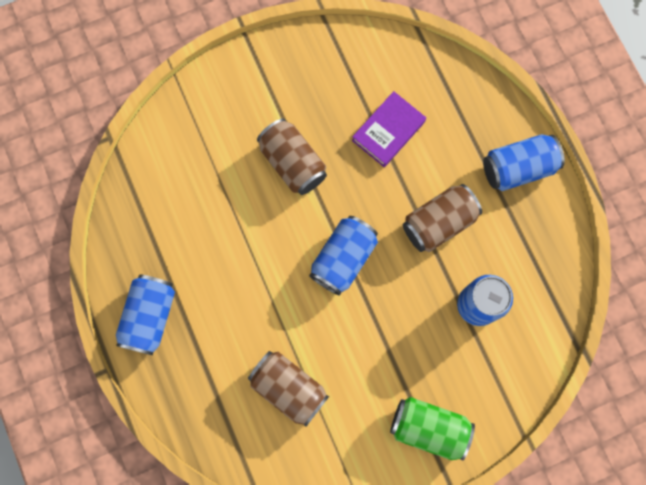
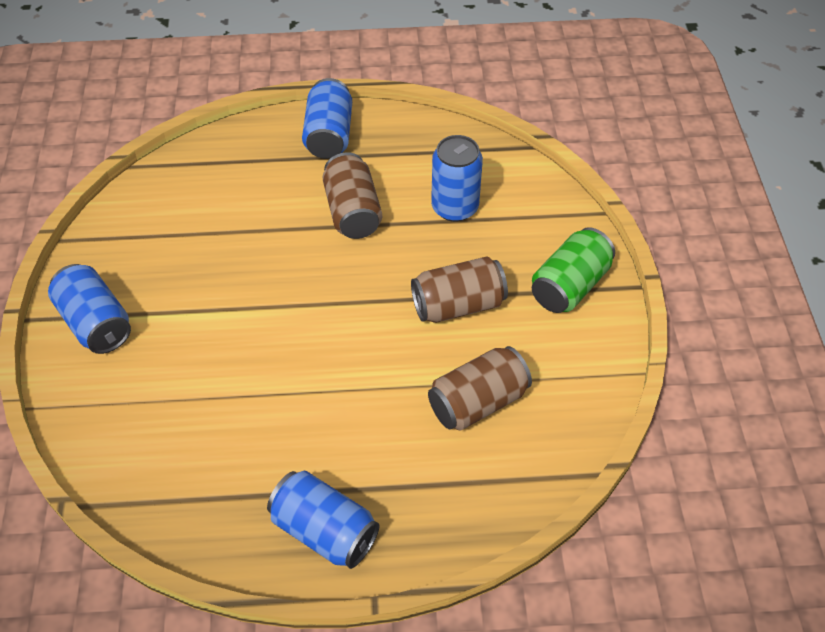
camera: 70 degrees left, 25 degrees down
brown can [257,118,327,195] -> brown can moved to [411,256,508,323]
blue can [309,216,378,296] -> blue can moved to [48,264,131,354]
purple book [352,91,426,167] -> none

